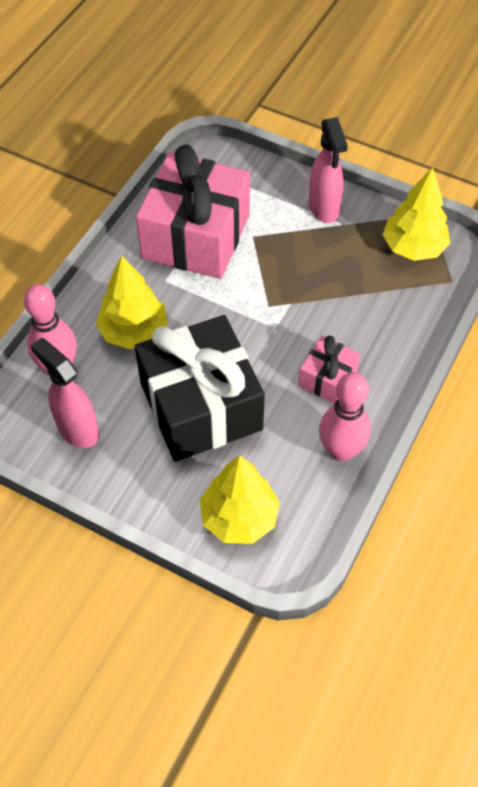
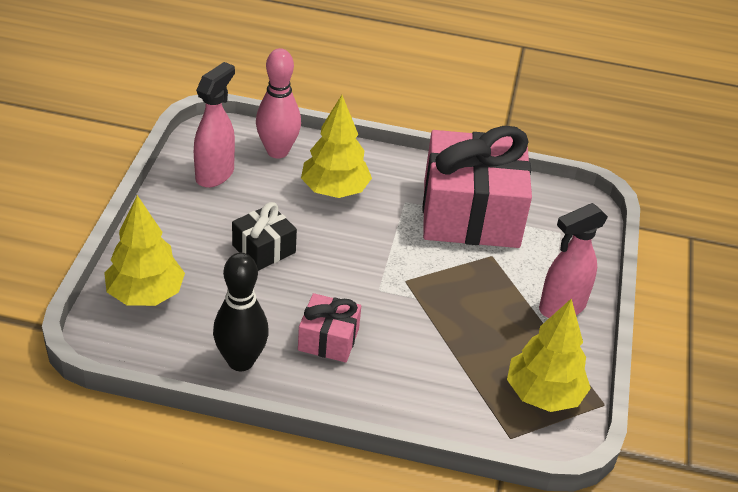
camera: 70 degrees right, 15 degrees down
black gift [135,315,265,462] -> black gift [232,202,297,271], size x0.47
pink bowling pin [319,372,371,461] -> black bowling pin [213,253,269,371]

